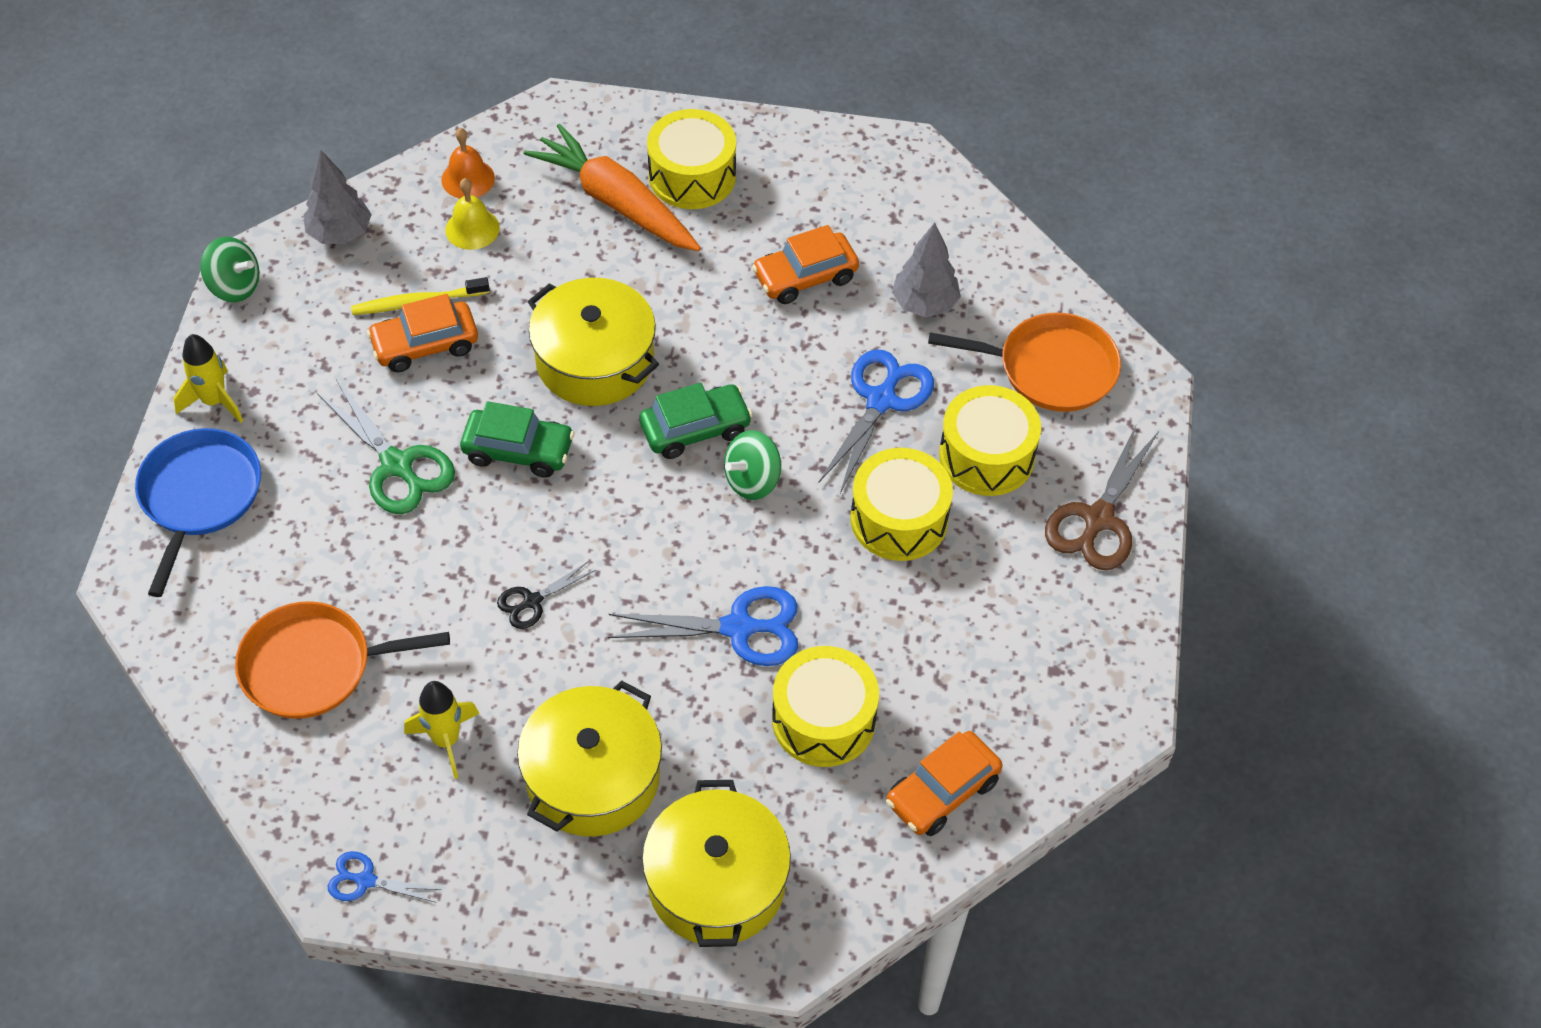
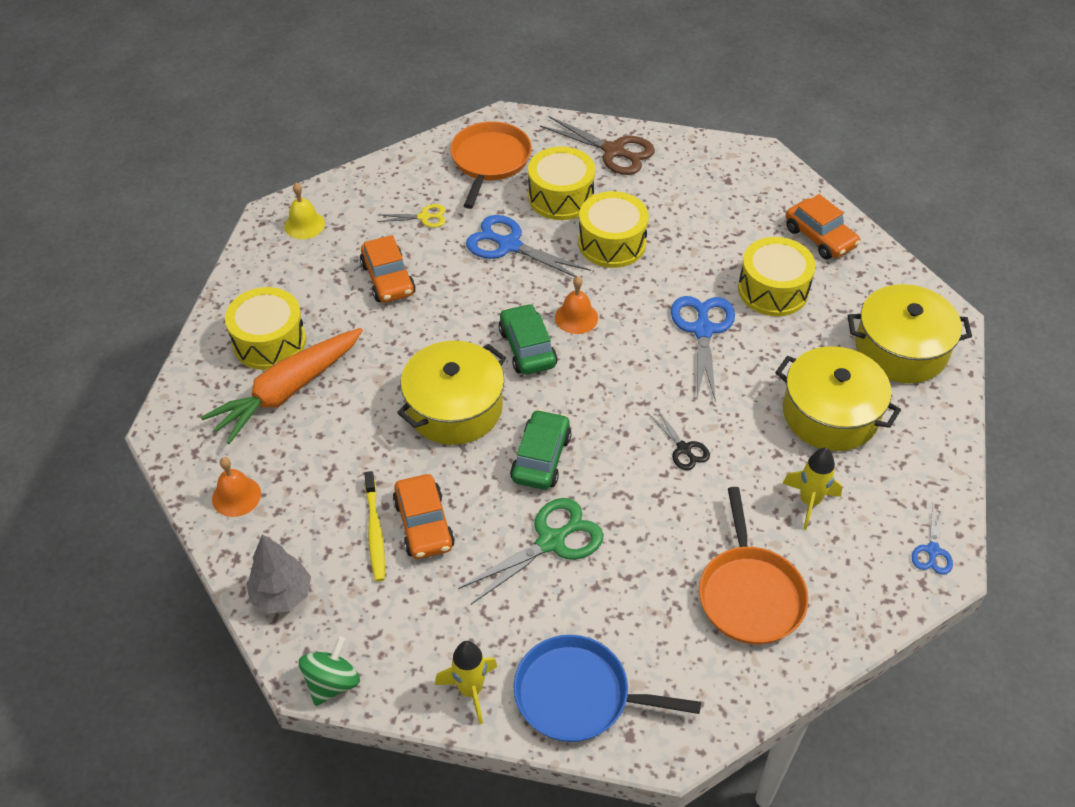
camera: 85 degrees left, 5 degrees down
yellow bell [445,178,500,250] -> yellow bell moved to [284,183,325,239]
green spinning top [724,430,781,500] -> orange bell [555,276,598,334]
grey tree [892,223,961,317] -> yellow scissors [377,204,446,228]

